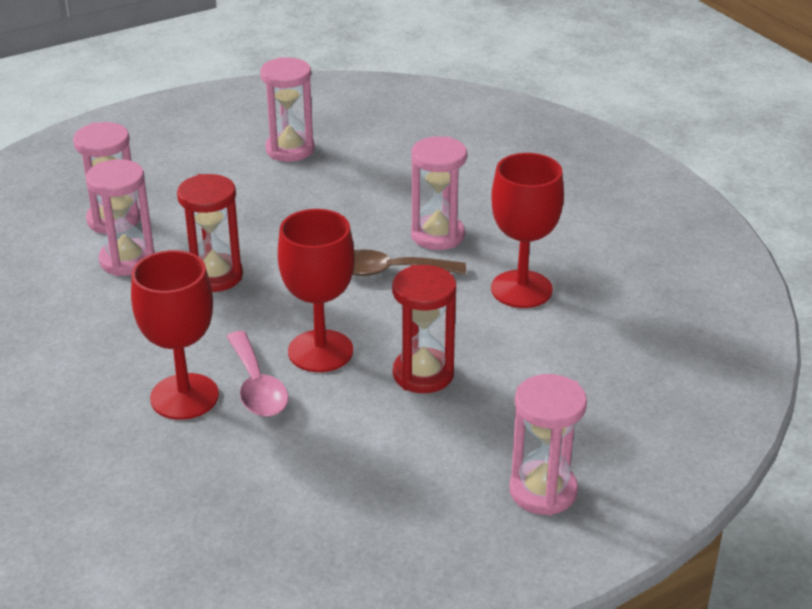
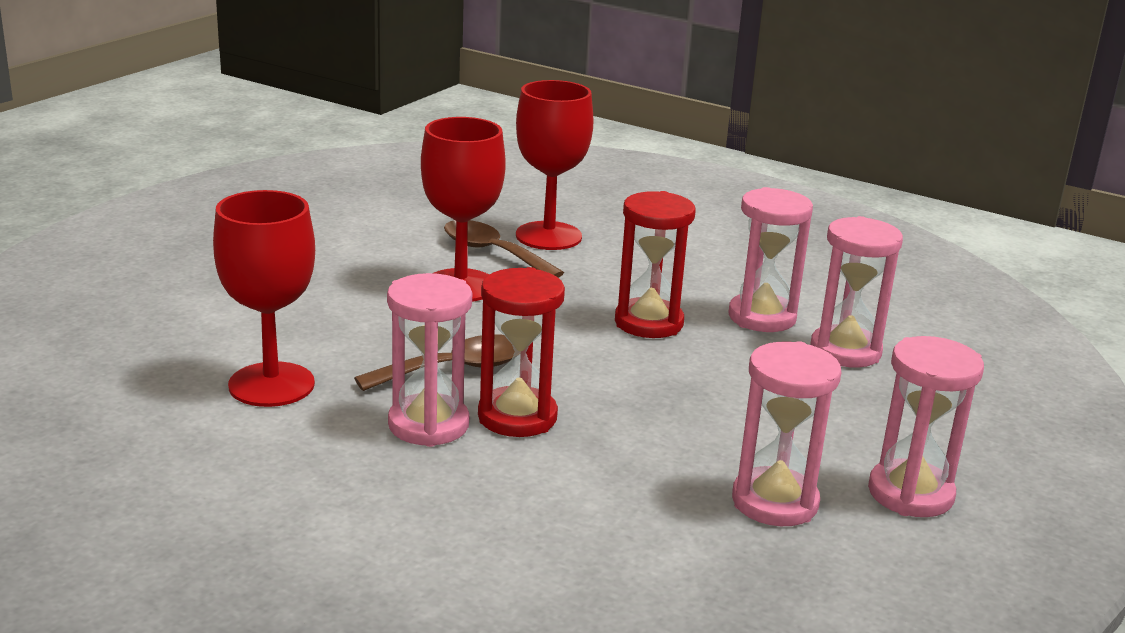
camera: 150 degrees right, 10 degrees down
pink spoon [226,331,289,417] -> brown spoon [444,220,564,278]
red hourglass [392,265,456,393] -> red hourglass moved to [478,267,565,437]
pink hourglass [509,374,587,516] -> pink hourglass moved to [868,336,984,517]

